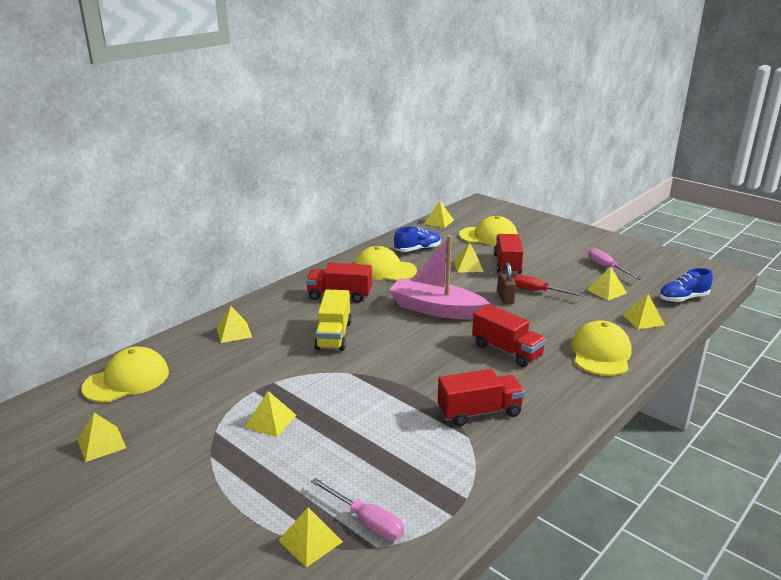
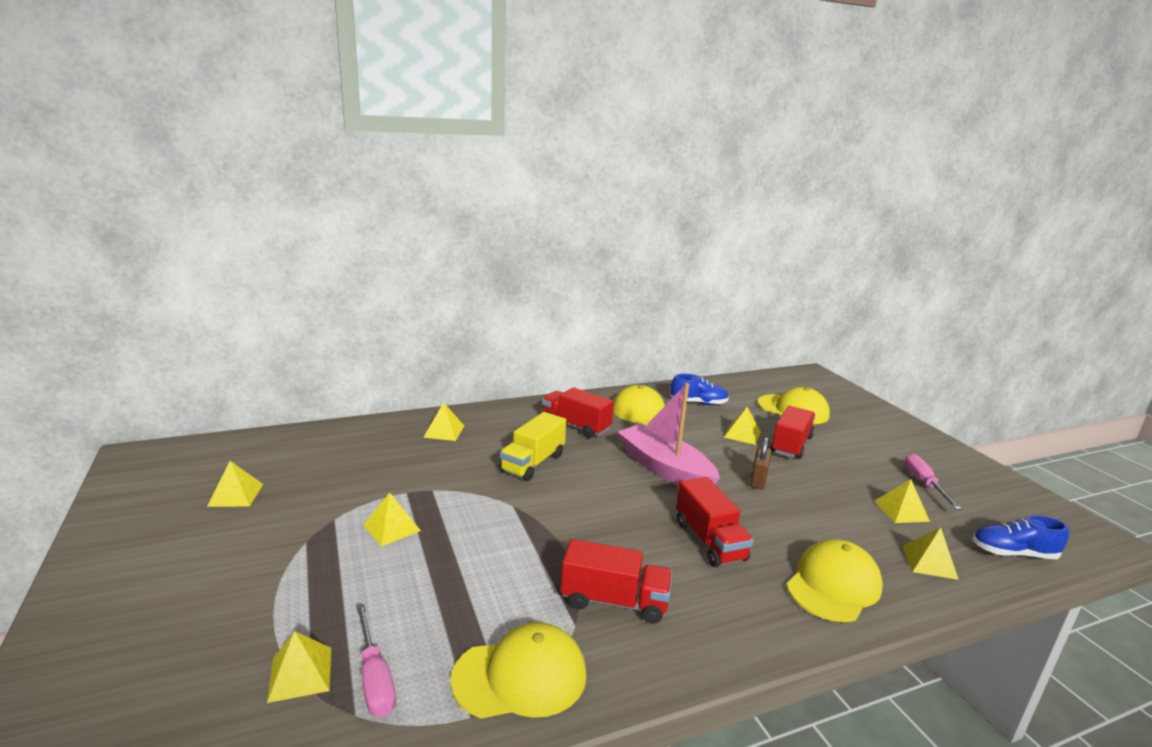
camera: 25 degrees right, 5 degrees down
yellow cap [81,346,169,403] -> yellow cap moved to [450,622,587,719]
yellow pyramid [424,201,454,228] -> none
red screwdriver [512,274,585,297] -> none

